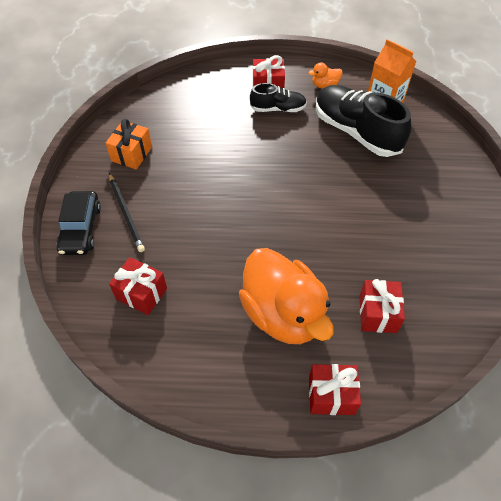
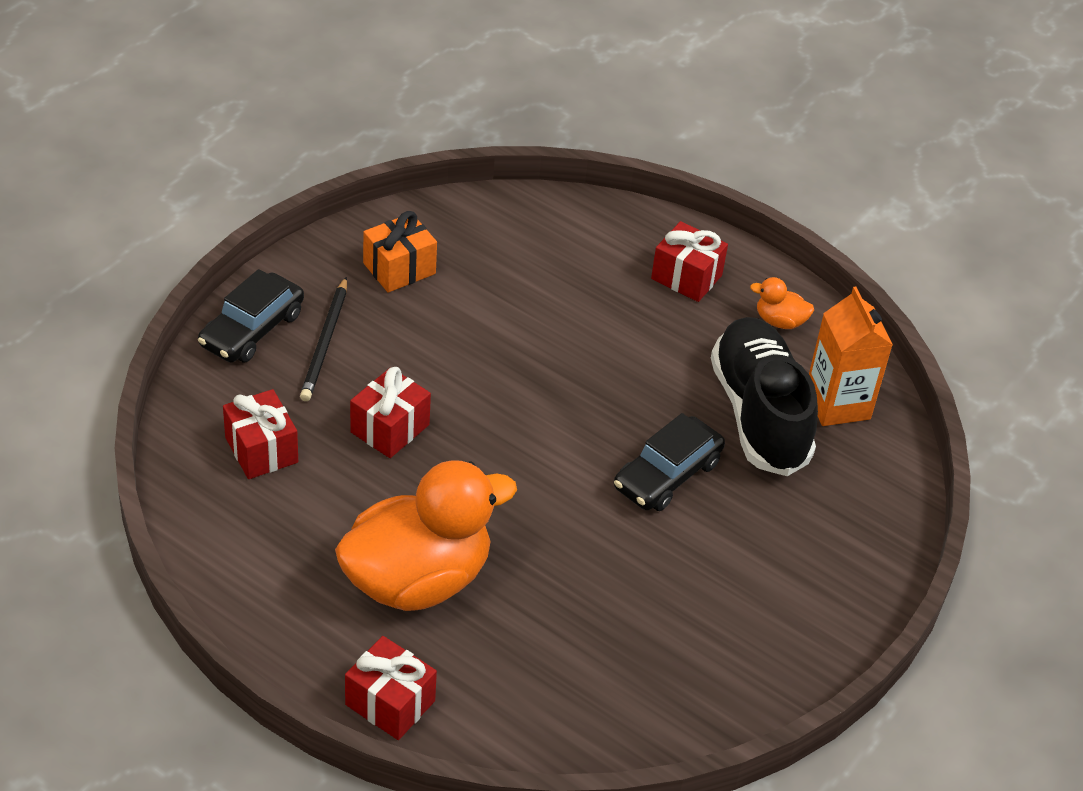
camera: 30 degrees right, 10 degrees down
orange duck [239,248,334,344] -> orange duck turned 120 degrees counterclockwise [335,460,517,611]
black shoe [250,83,307,112] -> none
red gift [360,279,405,333] -> red gift moved to [350,367,431,458]
none -> black car [614,413,725,511]

